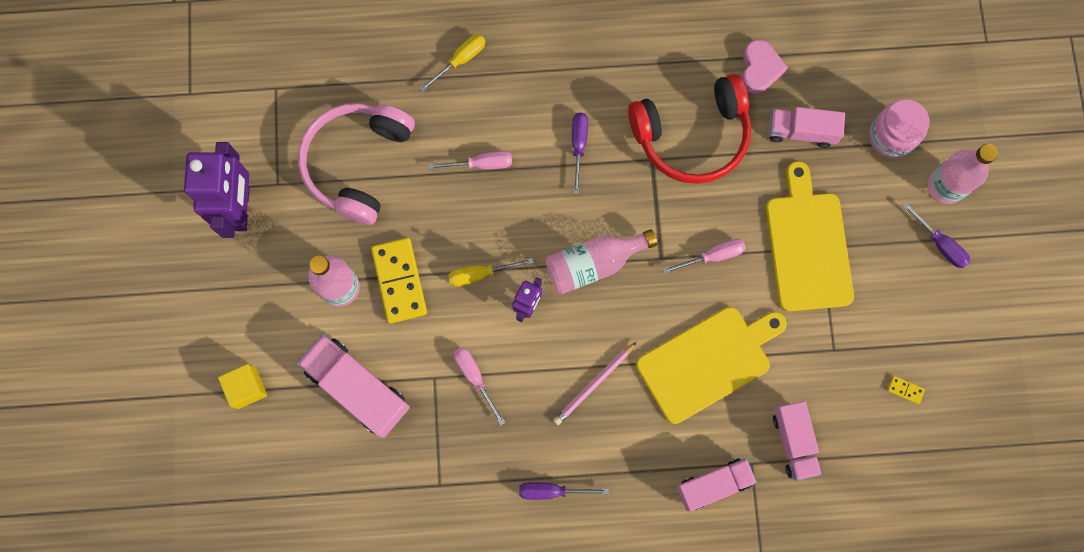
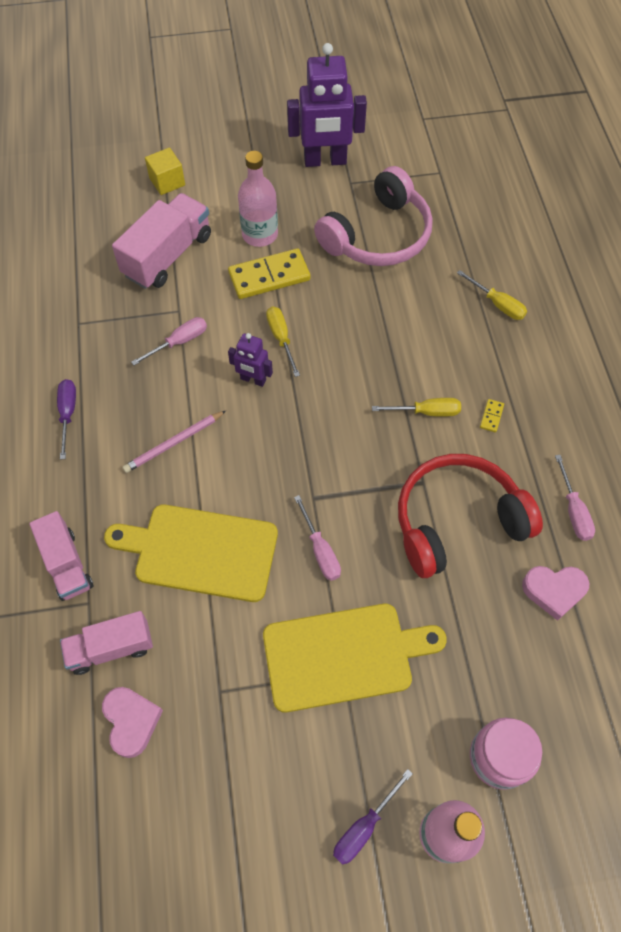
camera: 85 degrees right, 15 degrees down
pink headphones [298,103,415,225] -> pink headphones turned 120 degrees clockwise [314,166,433,266]
pink screwdriver [428,151,512,169] -> pink screwdriver moved to [555,455,595,541]
pink bottle [546,229,657,294] -> none
pink pencil [553,342,636,425] -> pink pencil turned 75 degrees counterclockwise [122,411,226,473]
purple screwdriver [572,113,588,194] -> yellow screwdriver [372,398,461,417]
red headphones [628,74,751,184] -> red headphones turned 90 degrees clockwise [398,454,543,578]
yellow cutting board [636,307,787,424] -> yellow cutting board turned 135 degrees clockwise [104,505,278,602]
pink truck [769,107,845,148] -> none
yellow domino [887,376,925,404] -> yellow domino moved to [480,399,504,432]
none -> pink heart [102,687,163,758]

